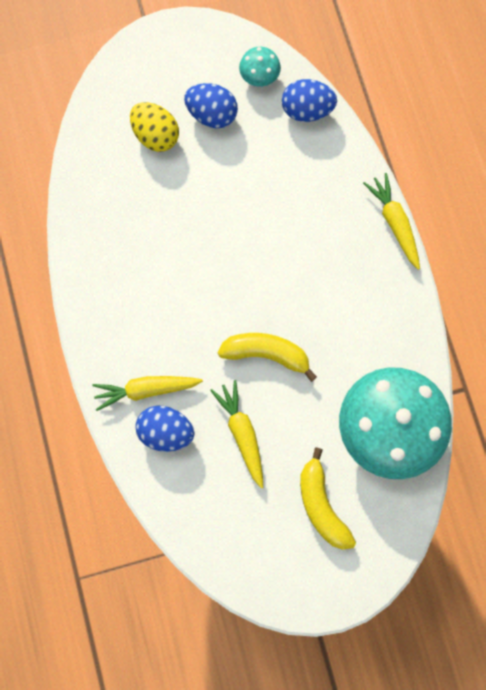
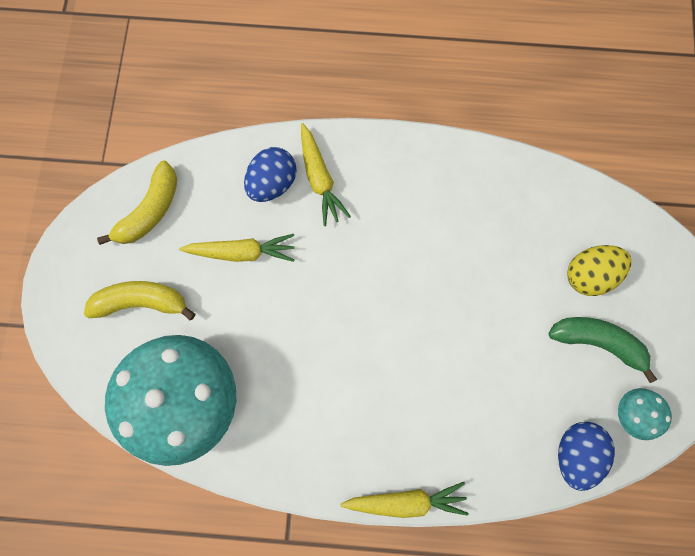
camera: 110 degrees right, 0 degrees up
yellow carrot [92,376,203,411] -> yellow carrot turned 150 degrees clockwise [301,123,351,226]
blue egg [184,83,238,128] -> green banana [549,317,657,383]
yellow banana [217,333,317,382] -> yellow banana moved to [97,160,177,245]

